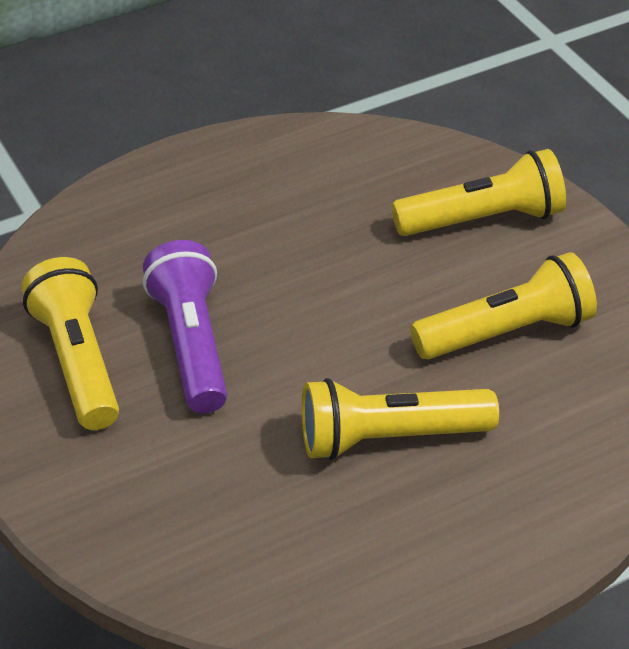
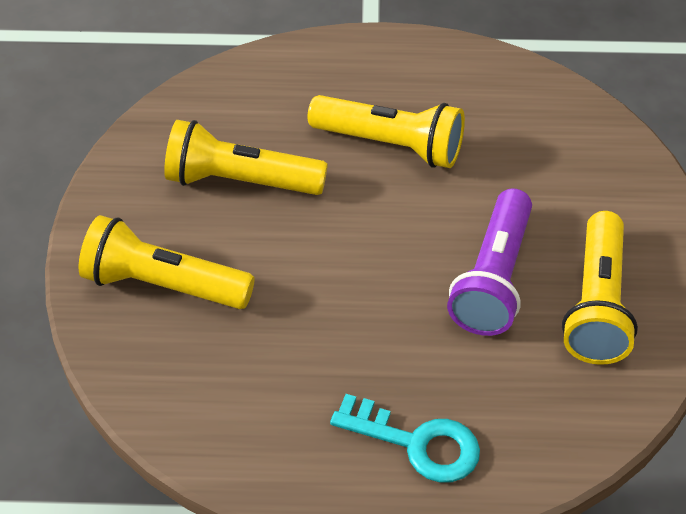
camera: 150 degrees left, 5 degrees up
none -> turquoise key [330,394,480,483]

